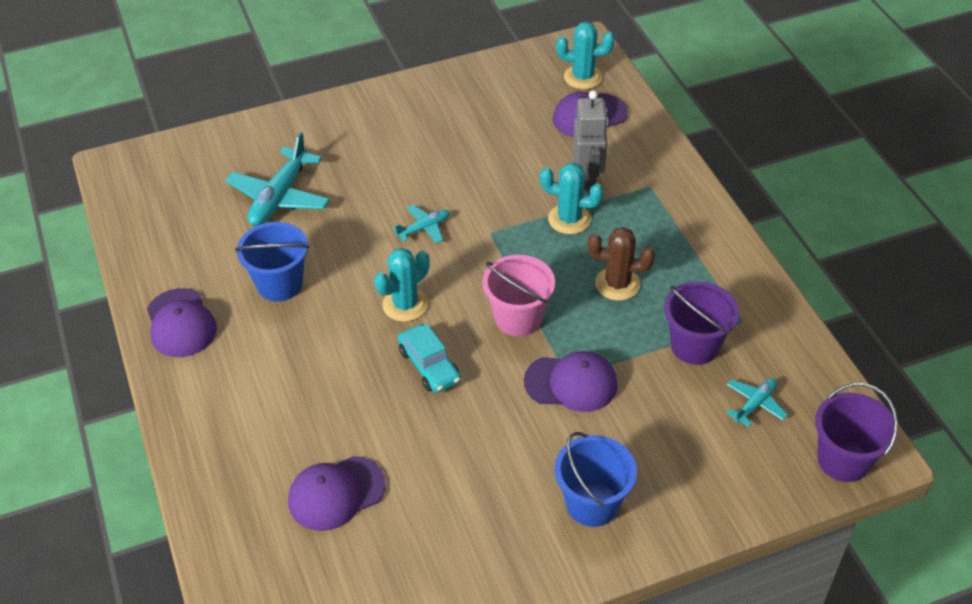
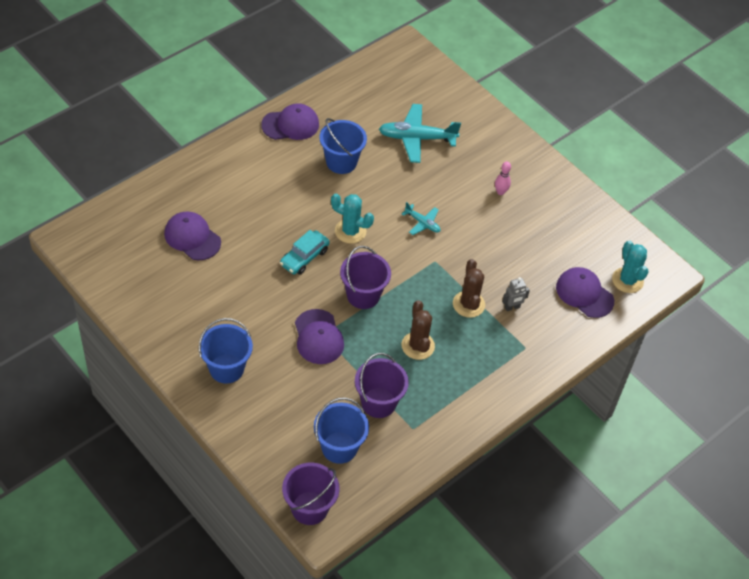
camera: 65 degrees right, 5 degrees up
purple cap [147,288,217,357] -> purple cap turned 150 degrees counterclockwise [261,103,319,140]
pink bucket [482,255,555,337] -> purple bucket [340,246,391,309]
turquoise cactus [540,163,603,234] -> brown cactus [453,259,485,318]
grey robot [573,90,608,194] -> grey robot [502,277,530,311], size x0.55
turquoise plane [726,378,788,427] -> blue bucket [314,397,369,464]
none -> pink bowling pin [495,161,511,195]

